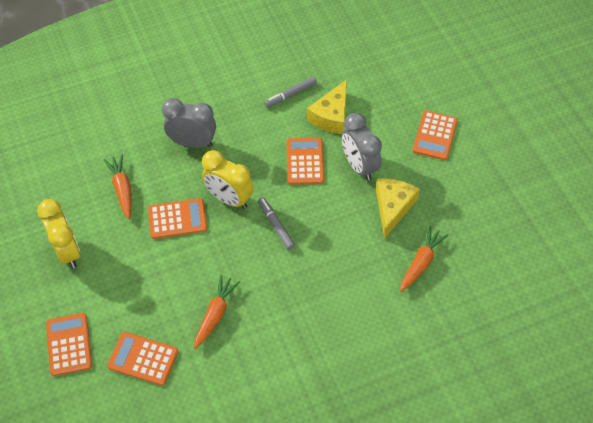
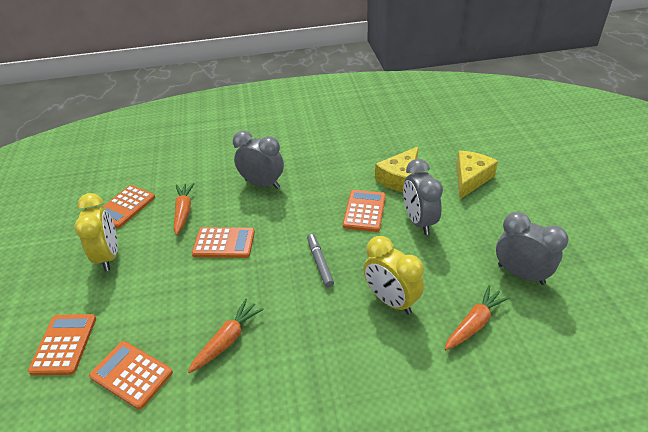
camera: 15 degrees right, 15 degrees down
yellow clock [202,150,254,209] -> yellow clock moved to [364,236,424,314]
grey marker [264,77,317,108] -> none
yellow cheese [376,178,420,239] -> yellow cheese moved to [456,151,498,200]
orange calculator [413,111,458,160] -> orange calculator moved to [103,185,155,228]
none -> grey clock [496,212,569,285]

